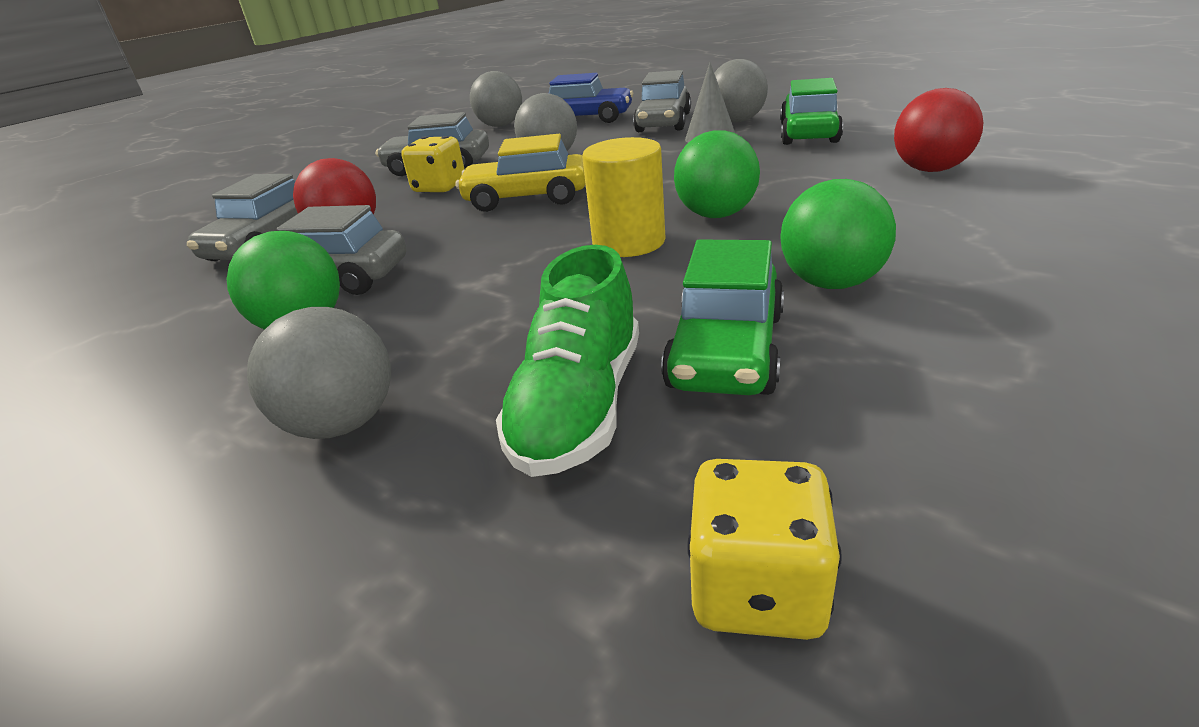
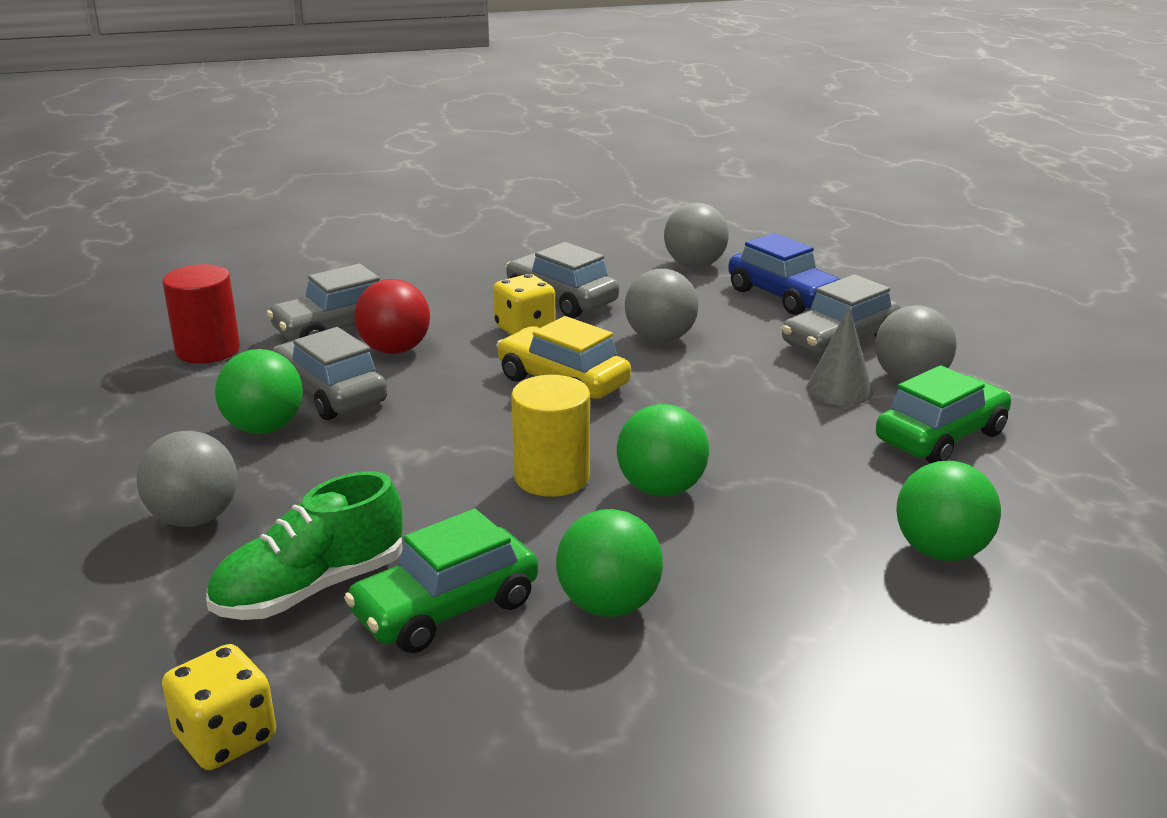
camera: 35 degrees right, 5 degrees down
red ball [894,88,983,172] -> green ball [897,461,1001,561]
none -> red cylinder [163,264,240,364]

